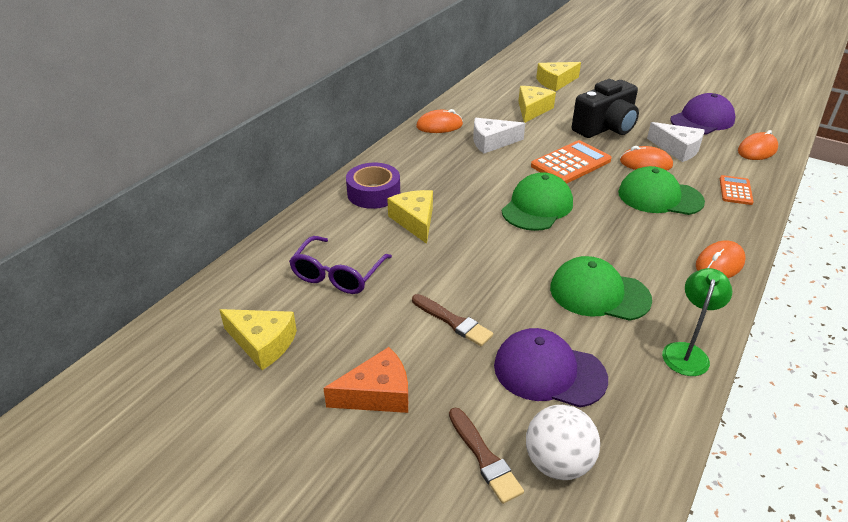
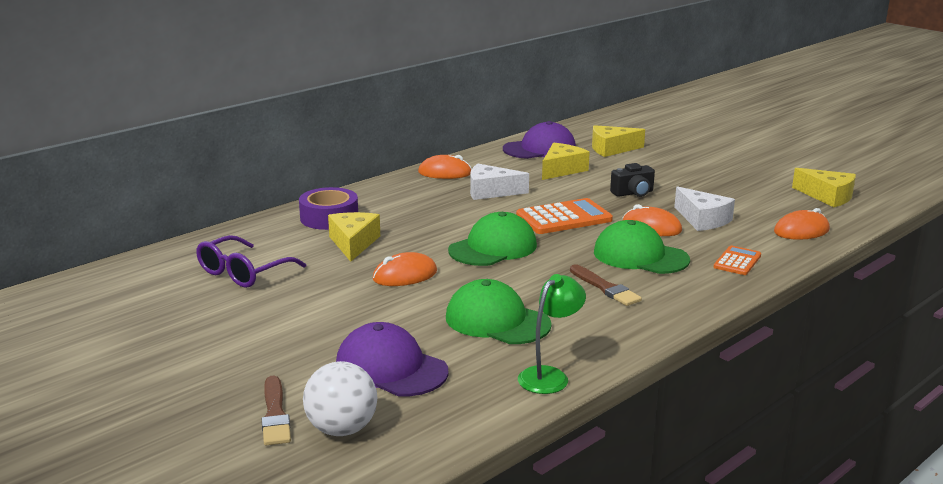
camera: 15 degrees right, 15 degrees down
yellow cheese [219,309,297,370] -> yellow cheese moved to [792,168,856,207]
orange cheese [323,347,408,413] -> none
brown brush [412,294,493,346] -> brown brush moved to [570,264,642,306]
black camera [572,79,639,138] -> black camera [610,163,655,197], size x0.54
purple cap [670,93,735,134] -> purple cap moved to [503,121,576,159]
orange mouse [696,240,746,278] -> orange mouse moved to [373,252,437,286]

